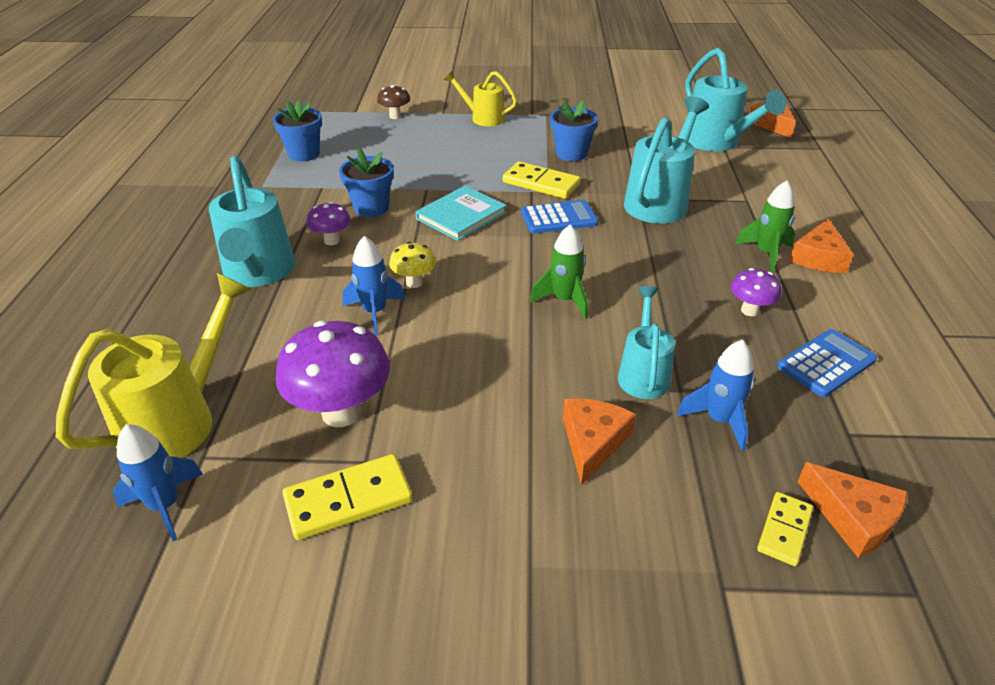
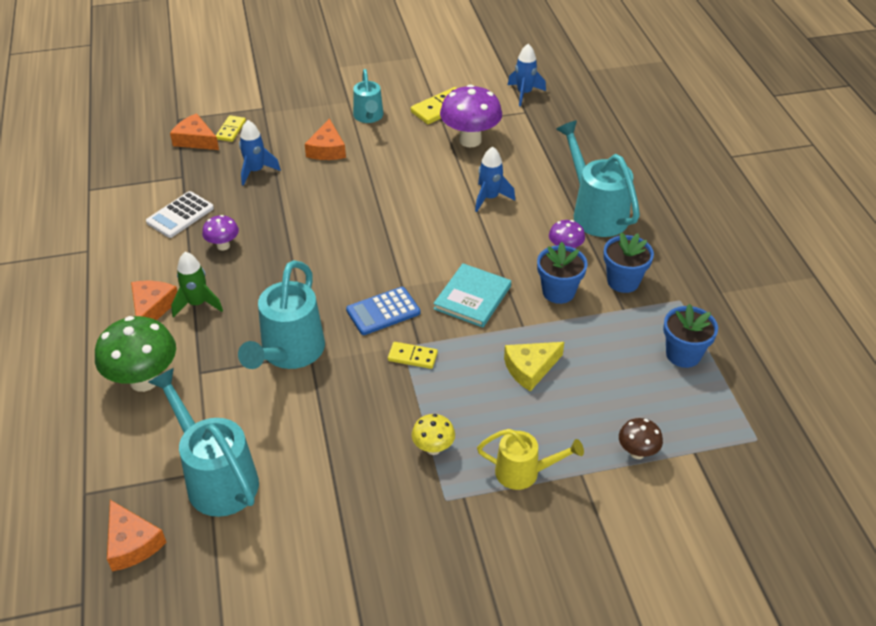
camera: 165 degrees right, 5 degrees up
yellow watering can [56,273,251,458] -> none
yellow mushroom [389,242,436,288] -> yellow mushroom moved to [412,414,455,455]
yellow domino [503,161,581,199] -> yellow domino [388,342,438,369], size x0.62
green rocket [530,224,588,319] -> none
blue flower pot [550,100,598,161] -> blue flower pot moved to [603,232,654,293]
turquoise watering can [618,286,675,399] -> turquoise watering can moved to [353,69,383,123]
blue calculator [777,329,877,397] -> white calculator [146,191,214,238]
none -> green mushroom [95,316,176,392]
none -> yellow cheese [504,342,564,392]

